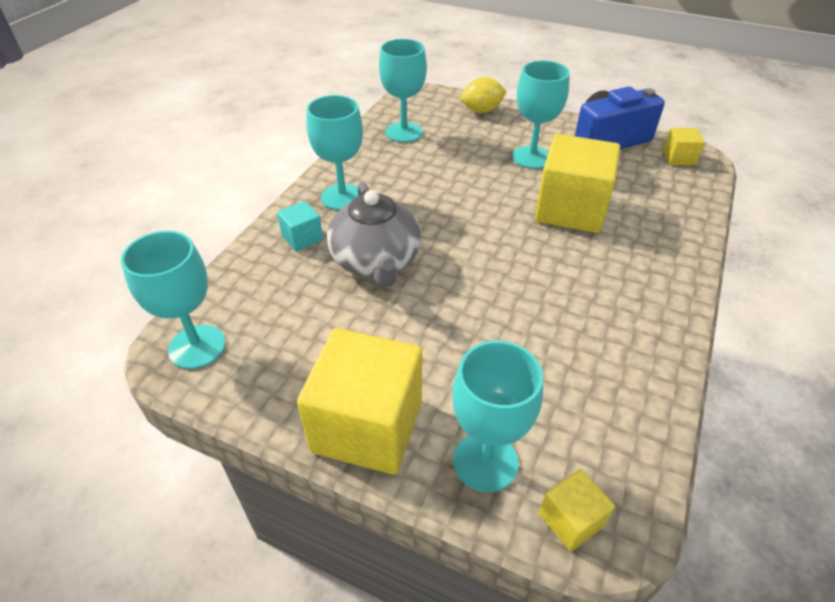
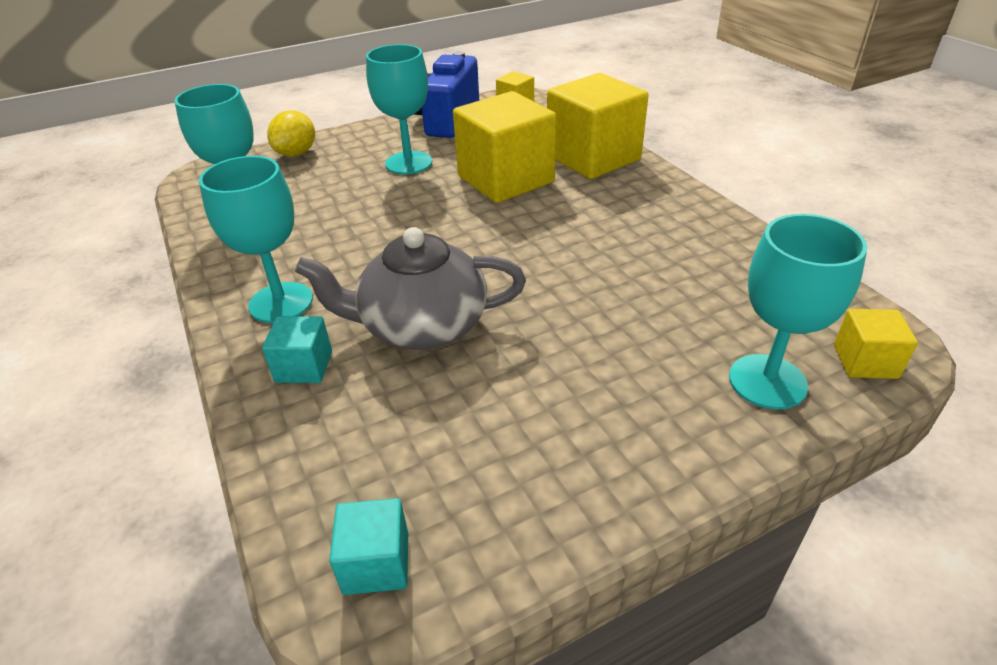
camera: 50 degrees left, 5 degrees down
turquoise goblet [121,231,225,369] -> turquoise cube [329,498,408,595]
yellow cube [297,328,422,474] -> yellow cube moved to [547,73,649,179]
grey teapot [327,182,422,287] -> grey teapot turned 150 degrees clockwise [295,227,526,350]

